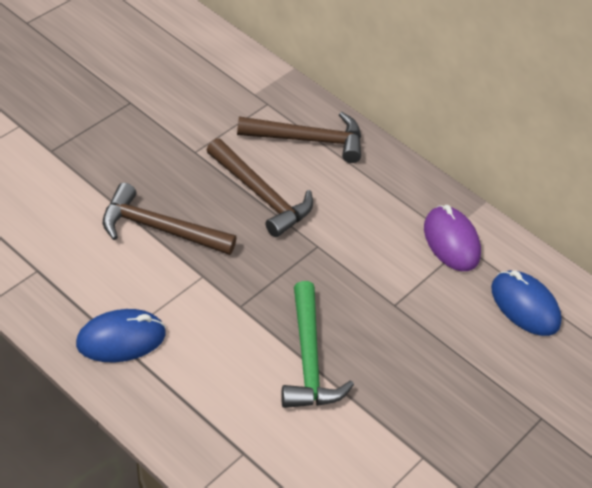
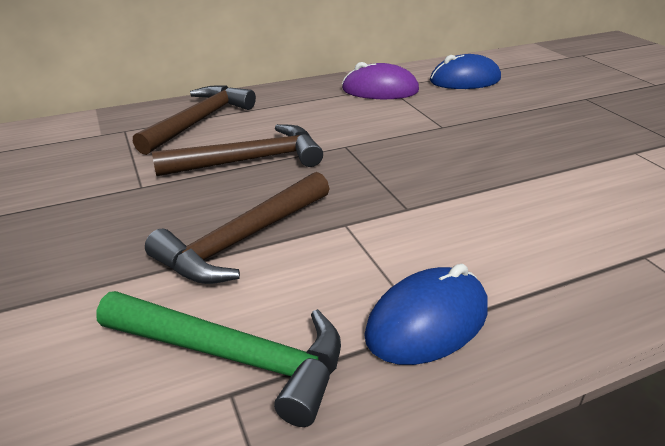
camera: 60 degrees left, 15 degrees down
blue mouse [76,309,166,362] -> blue mouse turned 45 degrees clockwise [364,264,488,365]
green hammer [281,281,354,408] -> green hammer moved to [96,291,341,427]

